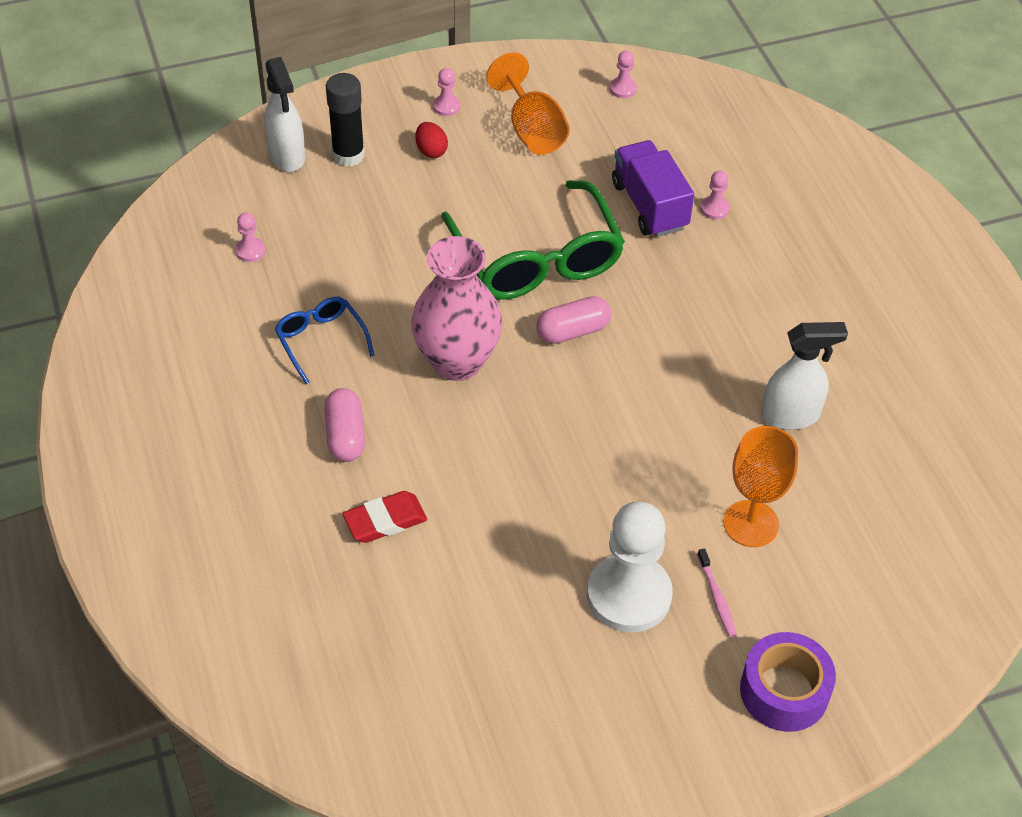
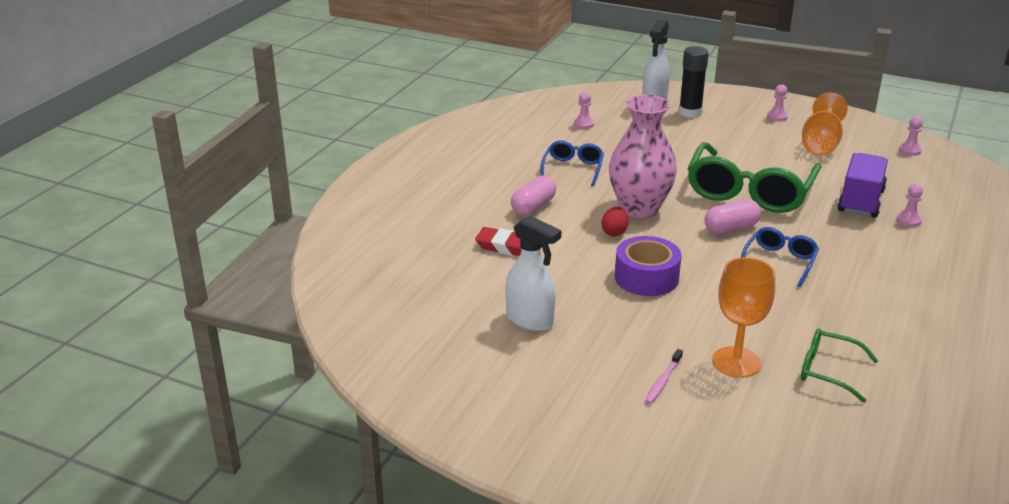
camera: 45 degrees right, 20 degrees down
red egg [415,122,448,158] -> red egg moved to [602,207,629,237]
pink capsule [536,296,611,344] -> pink capsule turned 45 degrees counterclockwise [704,199,762,234]
white pawn [587,501,673,633] -> none
purple tape [740,632,836,732] -> purple tape moved to [615,236,681,296]
white spray bottle [761,322,848,430] -> white spray bottle moved to [506,215,561,331]
none -> blue glasses [741,227,819,287]
none -> green glasses [801,328,878,403]

